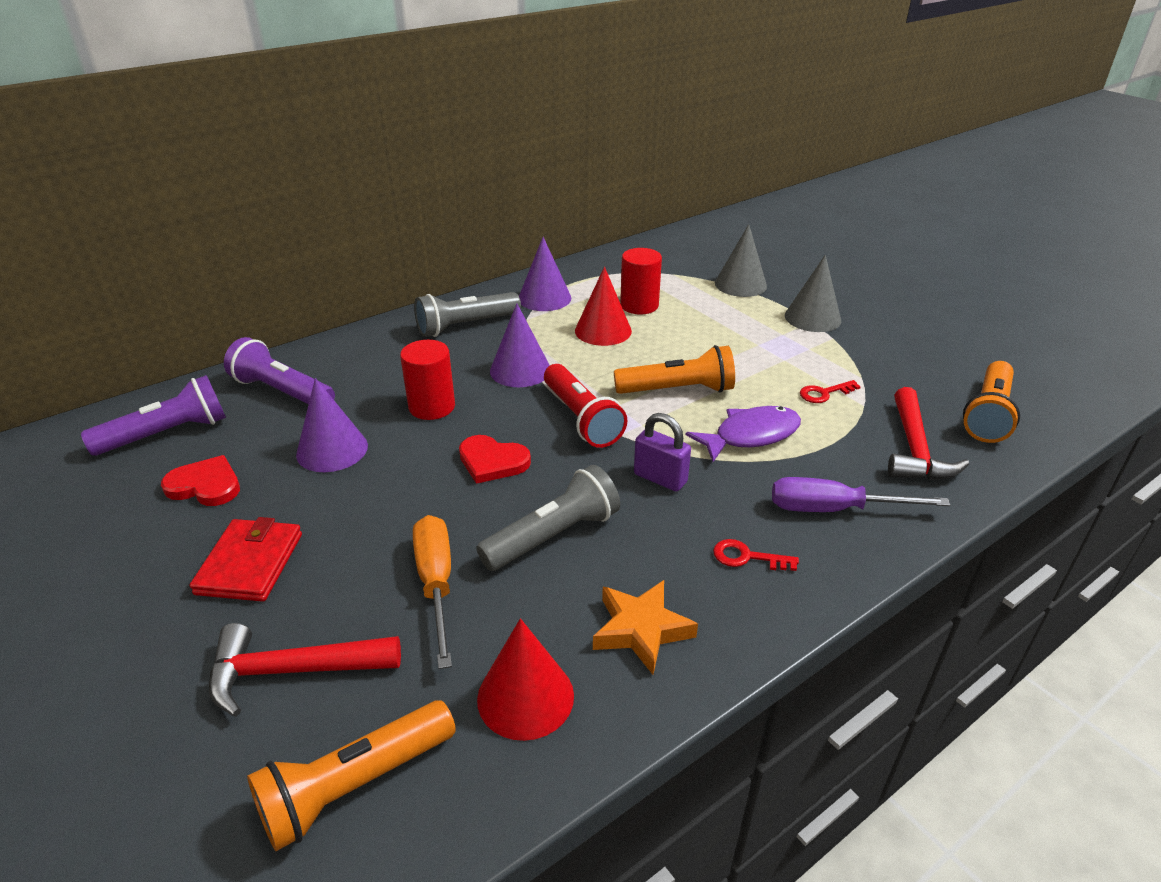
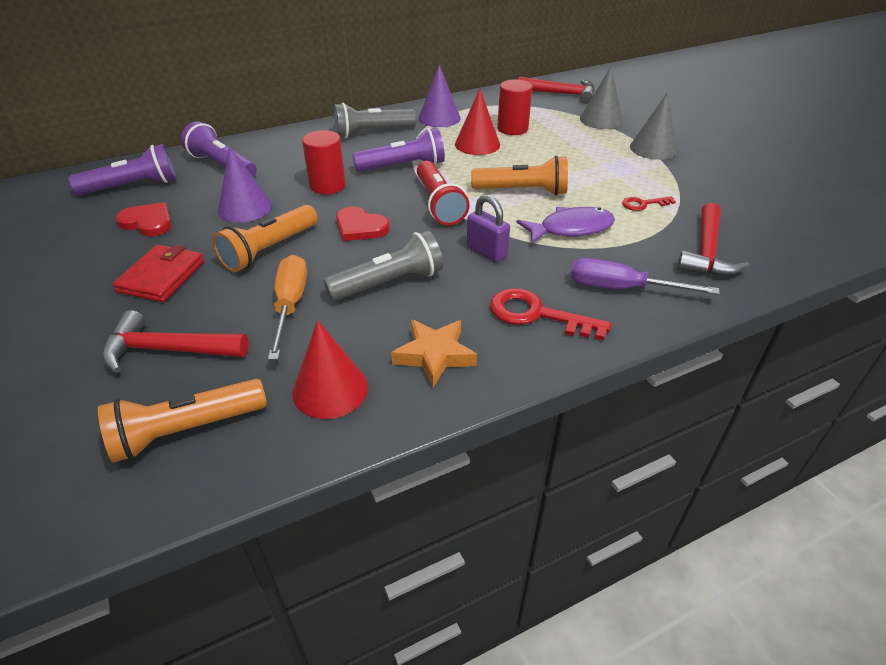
camera: 10 degrees right, 5 degrees up
purple cone [490,303,550,387] -> purple flashlight [352,128,445,172]
red key [713,539,799,571] -> red key [490,288,612,340], size x1.77
orange flashlight [963,361,1020,443] -> orange flashlight moved to [212,205,318,272]
none -> red hammer [518,77,595,104]

